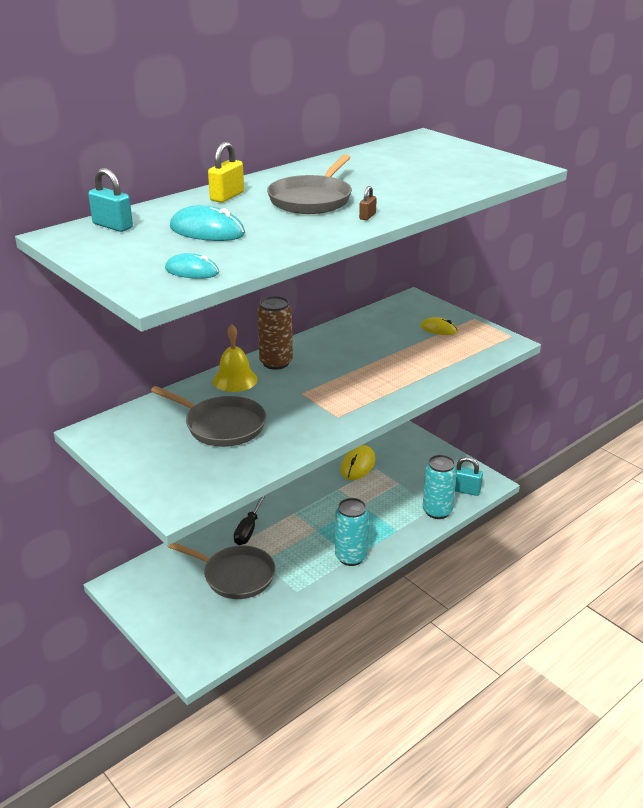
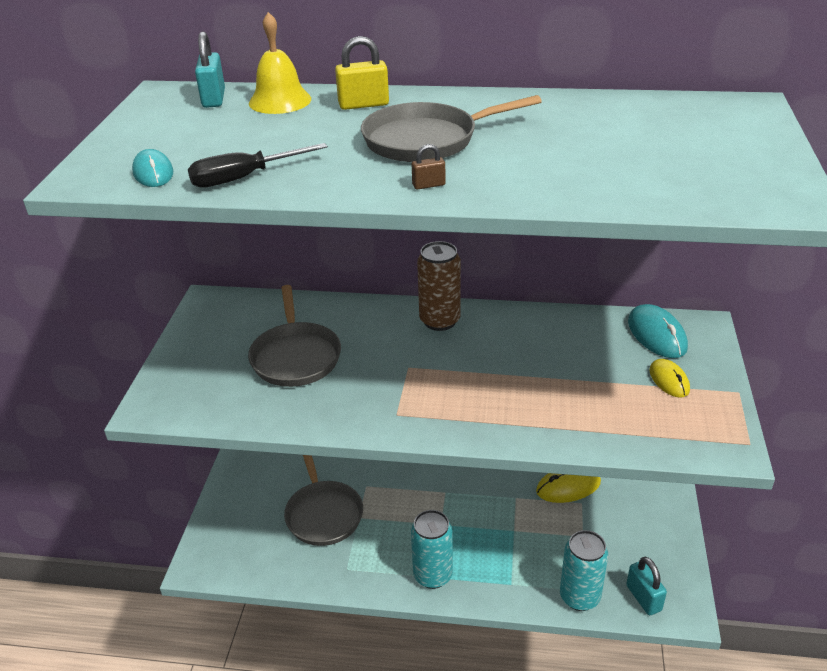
camera: 50 degrees right, 5 degrees up
turquoise mouse [170,205,245,241] -> turquoise mouse moved to [628,304,688,358]
yellow bell [213,324,258,392] -> yellow bell moved to [249,12,311,114]
black screwdriver [234,495,266,545] -> black screwdriver moved to [188,143,328,188]

